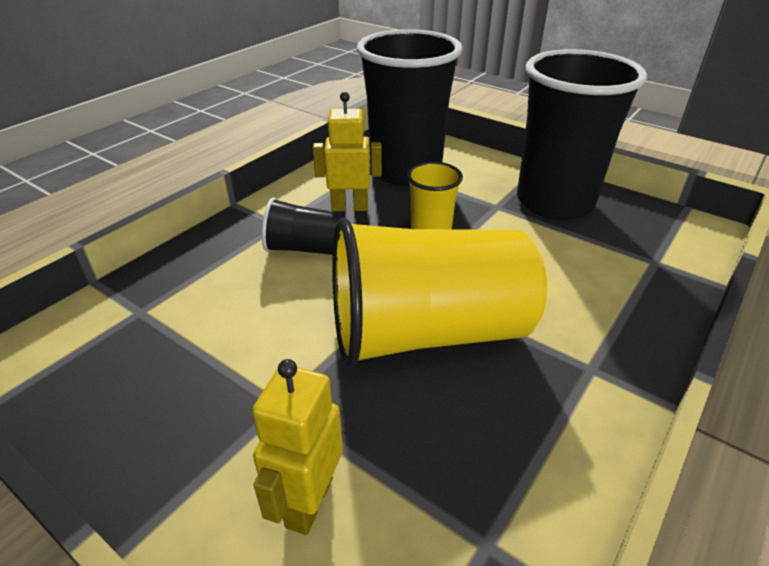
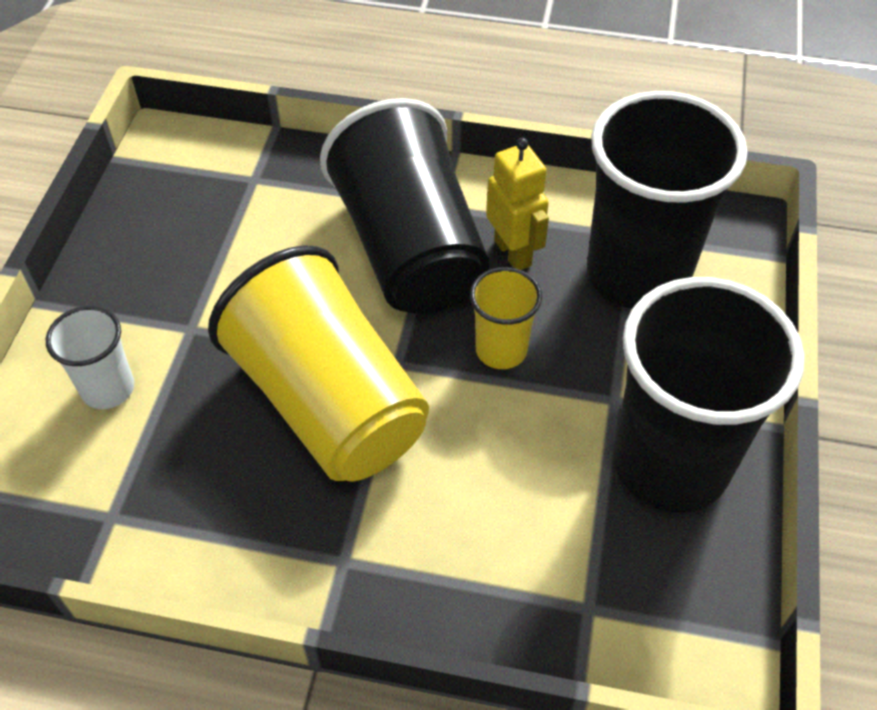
camera: 65 degrees right, 15 degrees up
yellow robot [252,359,343,535] -> white cup [46,306,134,409]
black cup [262,197,344,255] -> black cup [320,98,489,314], size x2.10

